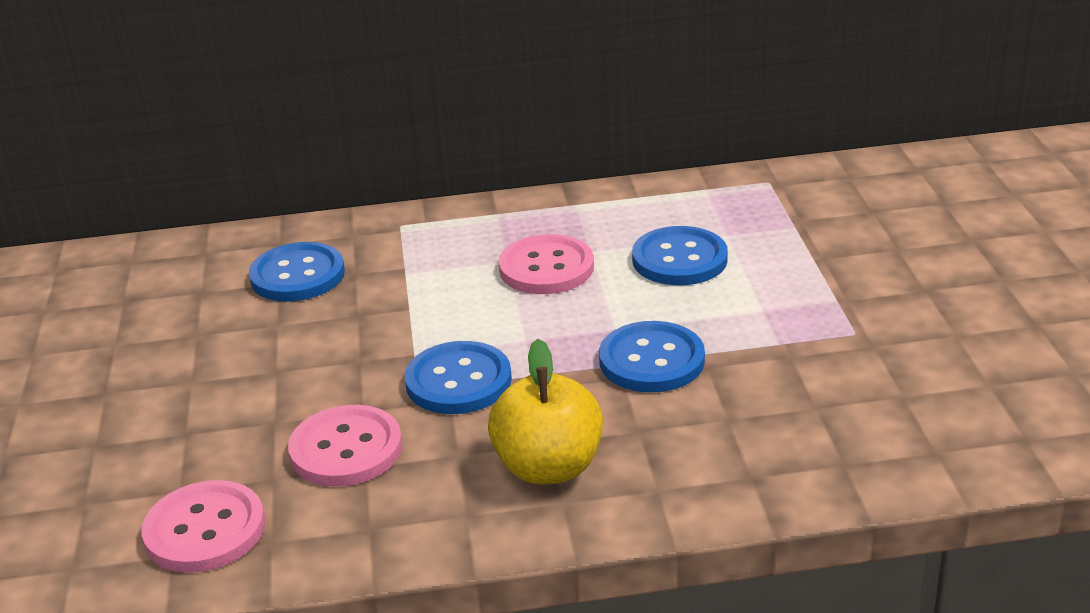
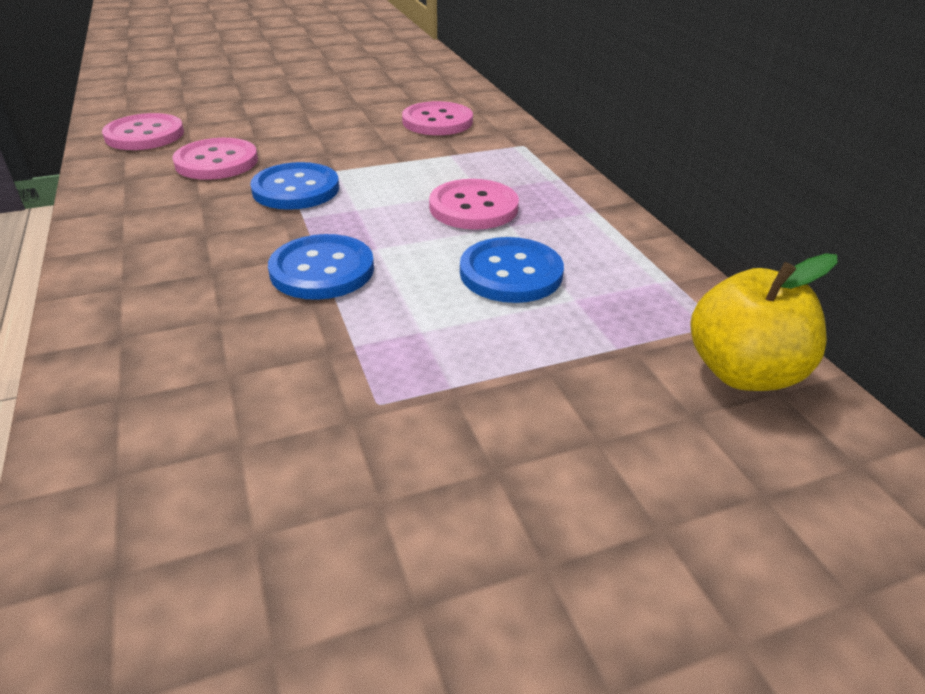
camera: 75 degrees right, 5 degrees up
blue button [249,242,345,302] -> pink button [402,101,473,135]
yellow apple [488,339,603,485] -> yellow apple moved to [690,253,837,391]

